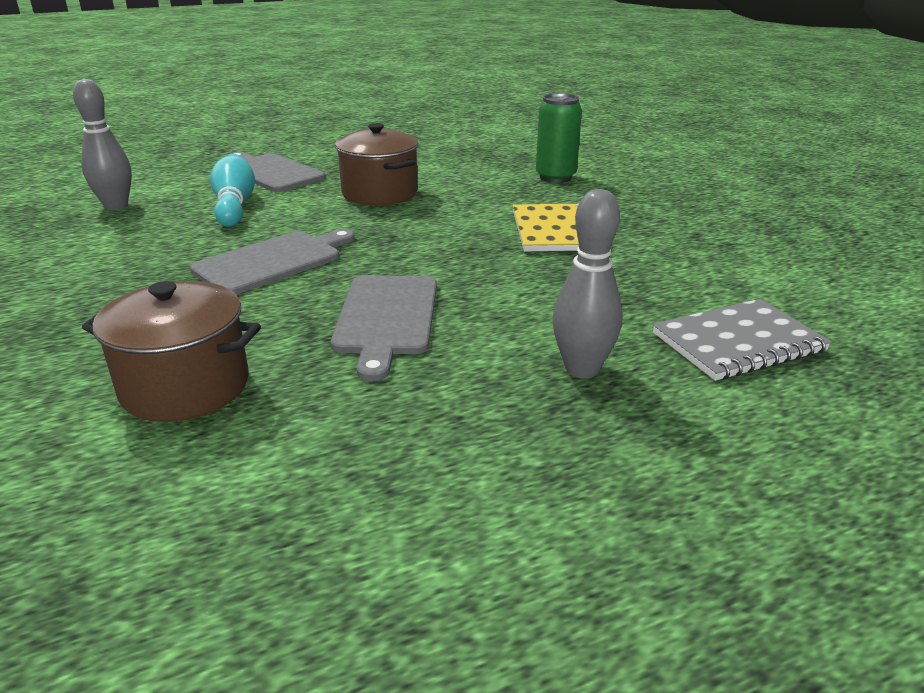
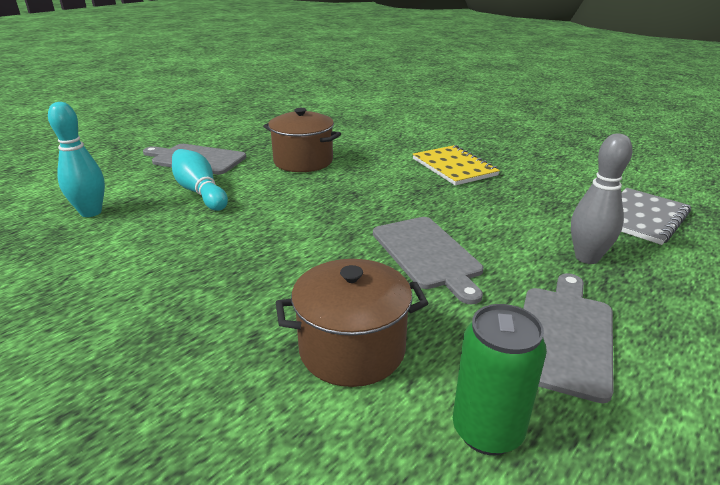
camera: 25 degrees left, 0 degrees up
grey bowling pin [73,79,132,210] -> turquoise bowling pin [48,102,105,217]
grey cutting board [190,229,355,295] -> grey cutting board moved to [523,273,614,403]
green can [536,93,582,183] -> green can moved to [453,304,547,455]

